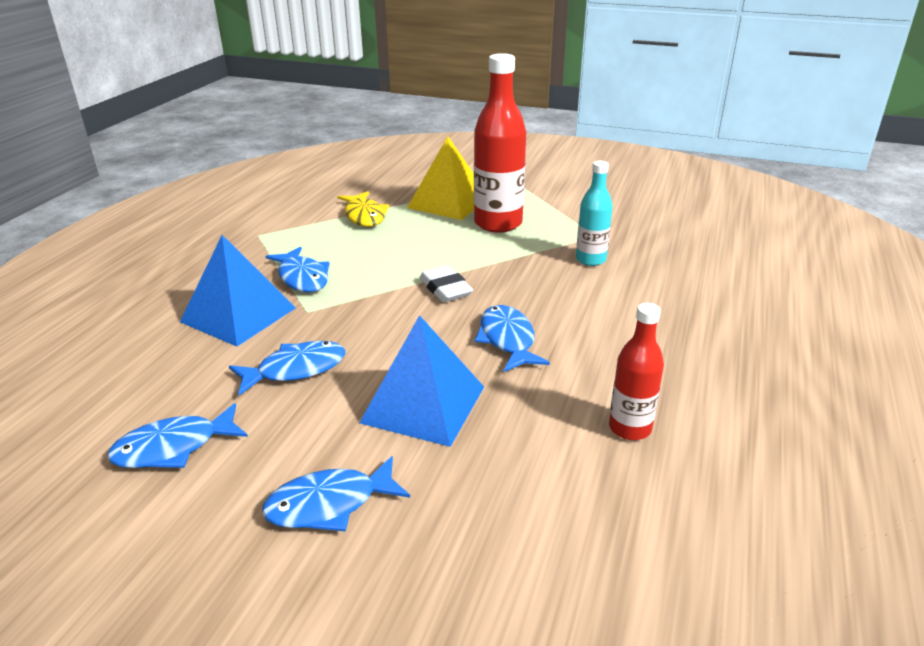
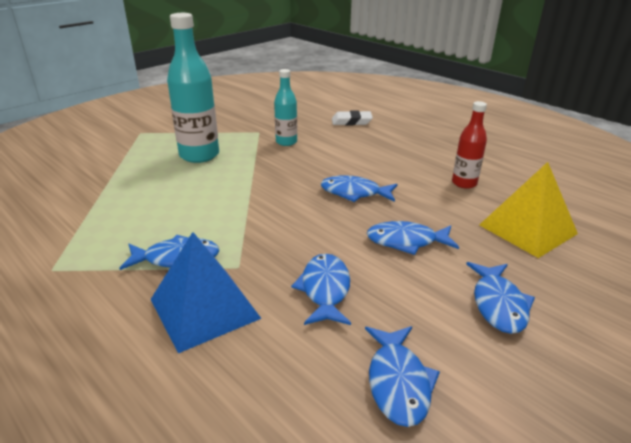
camera: 65 degrees left, 0 degrees up
yellow fish [337,191,389,227] -> none
blue pyramid [359,315,484,447] -> blue fish [367,221,459,255]
yellow pyramid [407,136,474,220] -> yellow pyramid moved to [480,162,578,258]
white eraser [419,266,473,302] -> white eraser moved to [332,111,373,125]
red bottle [474,53,526,233] -> turquoise bottle [167,13,219,163]

